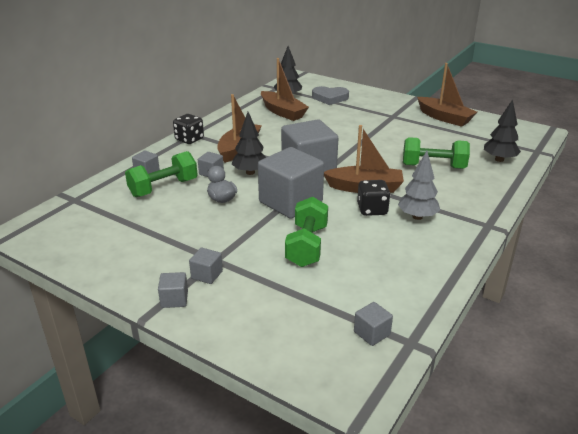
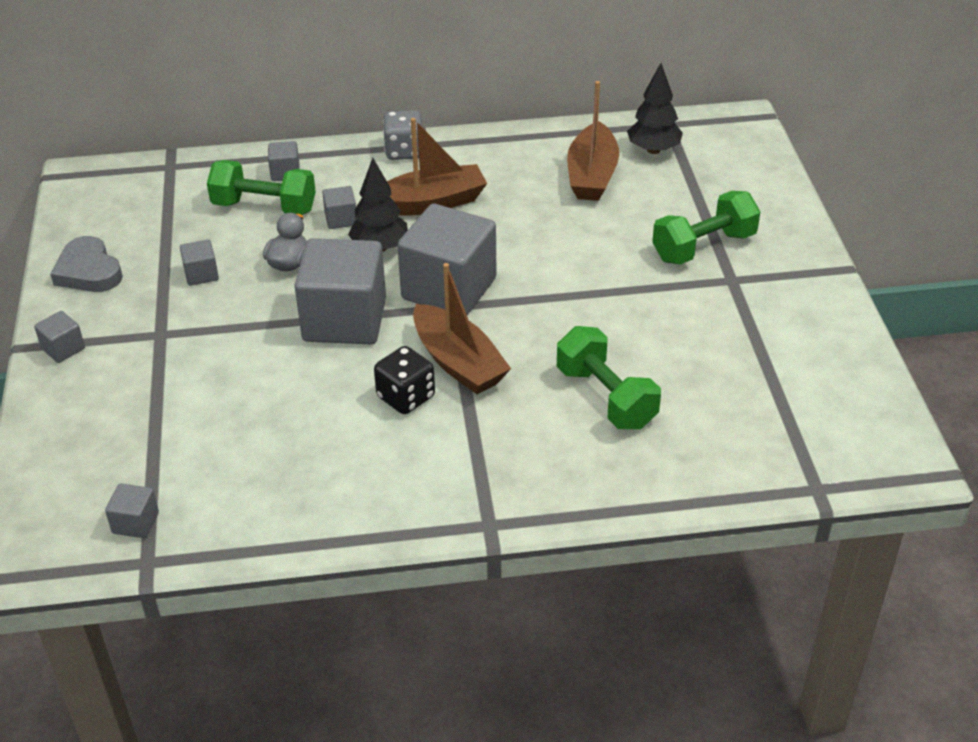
camera: 50 degrees right, 10 degrees up
black dice [173,114,204,144] -> grey dice [383,110,422,160]
grey cube [189,248,223,284] -> grey cube moved to [180,239,219,286]
green dumbbell [285,197,328,267] -> green dumbbell moved to [652,191,760,265]
grey heart [312,86,349,105] -> grey heart moved to [50,236,123,292]
grey tree [398,151,440,220] -> none
brown boat [417,63,477,127] -> none
black tree [484,100,521,162] -> none

